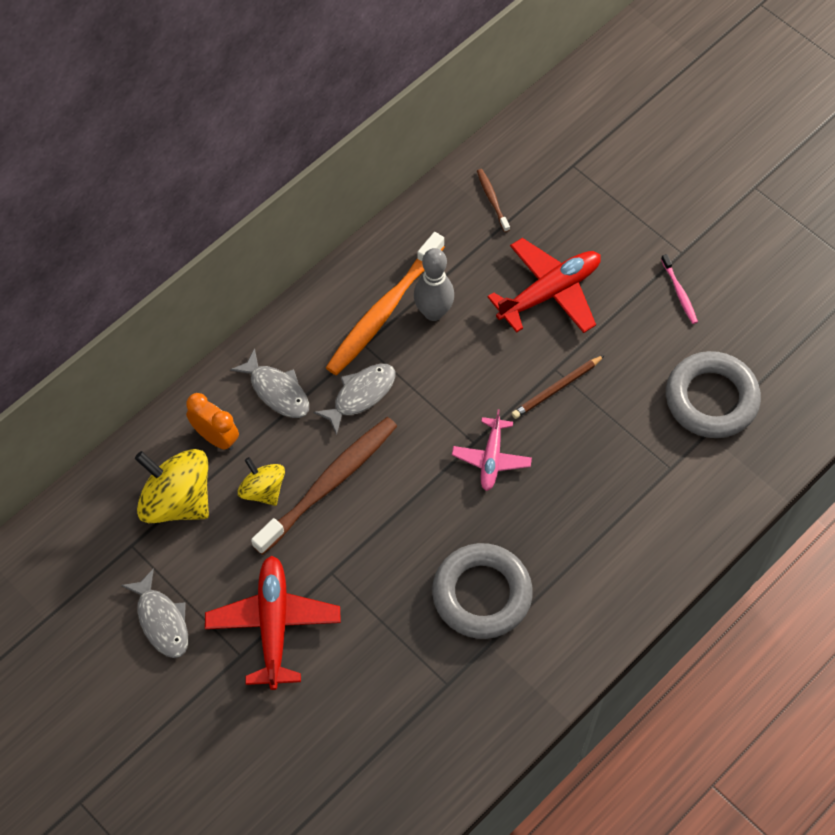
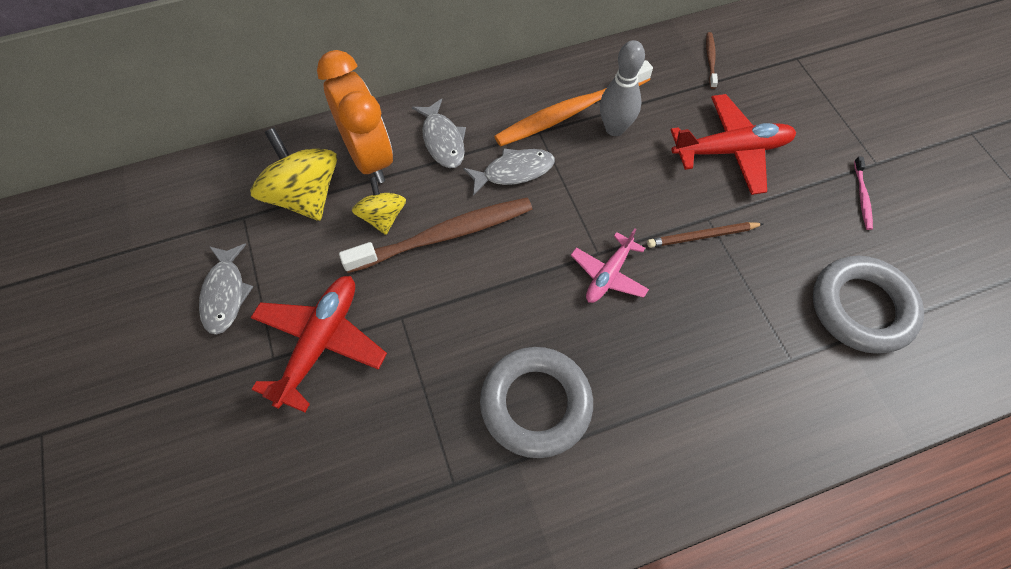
camera: 25 degrees right, 0 degrees up
orange clock [186,393,239,450] -> orange clock [317,50,393,183], size x1.73

